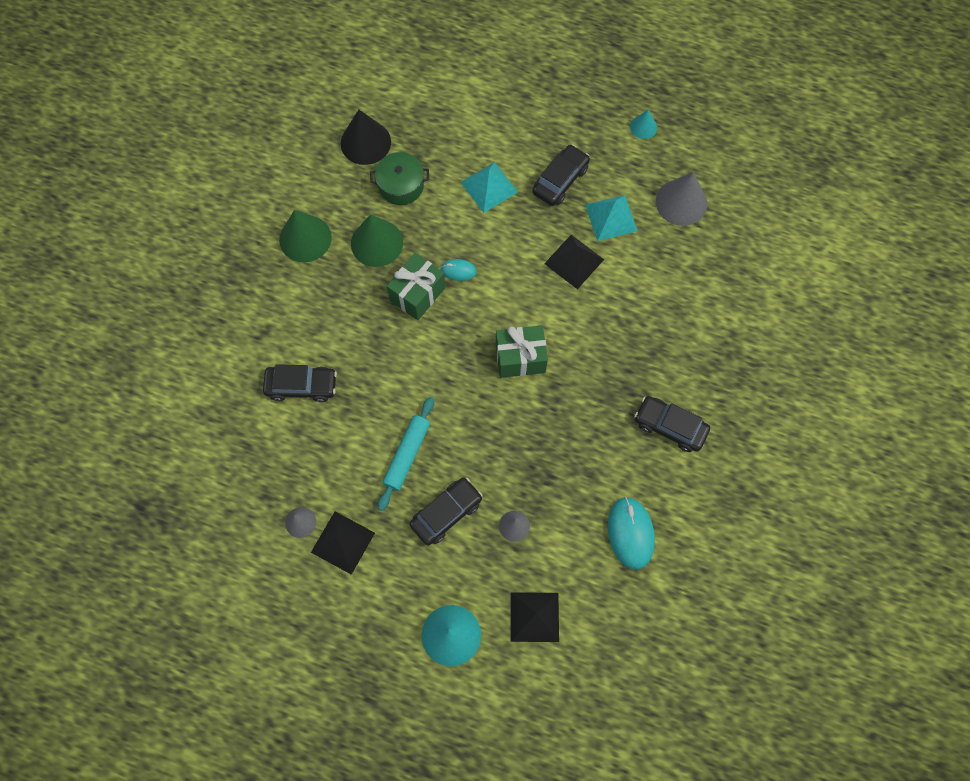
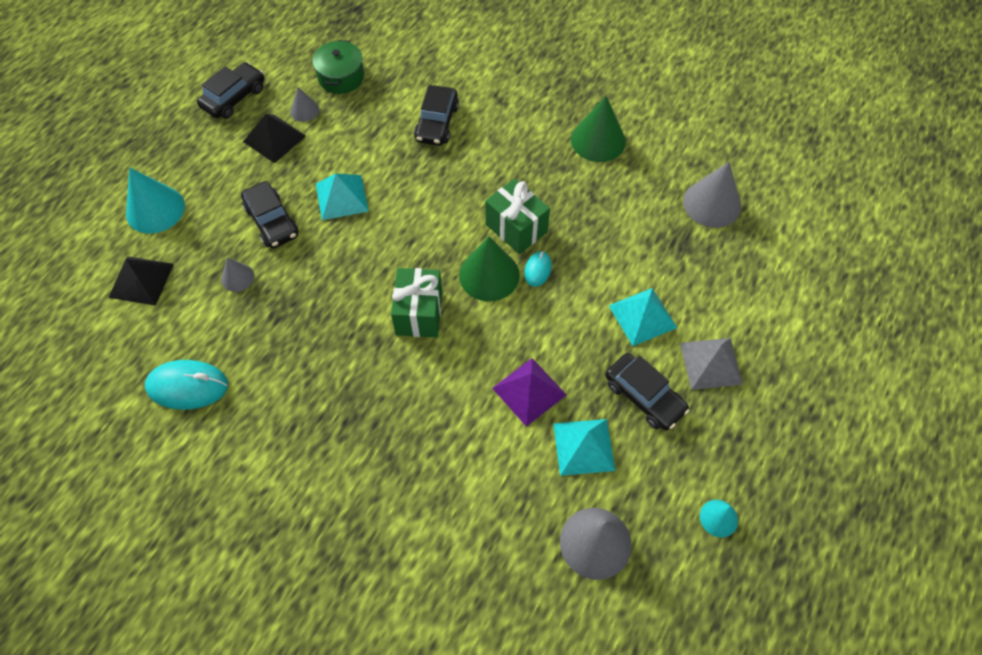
camera: 100 degrees right, 10 degrees down
black cone [341,109,391,165] -> grey cone [683,162,741,228]
green cone [351,215,403,267] -> green cone moved to [459,236,520,302]
green pot [370,152,429,205] -> green pot moved to [312,40,364,94]
turquoise rolling pin [378,397,434,511] -> turquoise pyramid [316,173,369,220]
black pyramid [544,235,604,289] -> purple pyramid [492,358,567,427]
black car [634,396,710,452] -> black car moved to [197,62,264,119]
none -> grey pyramid [680,338,743,390]

